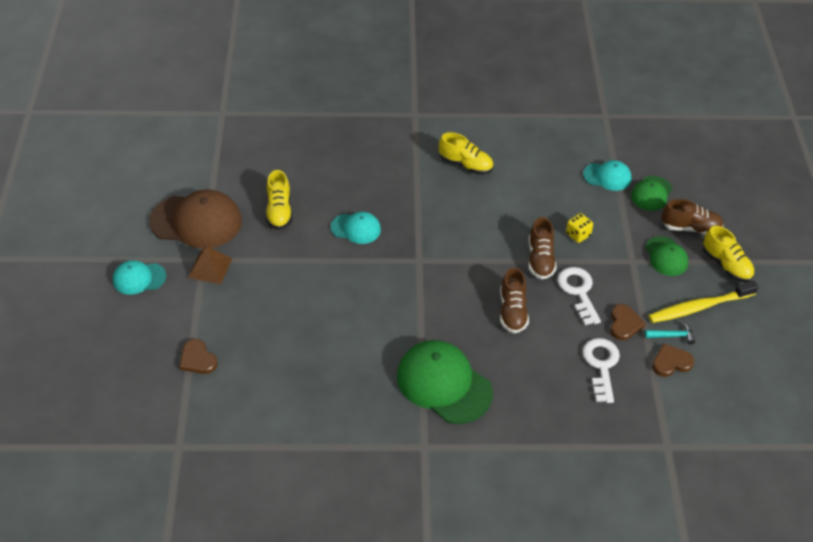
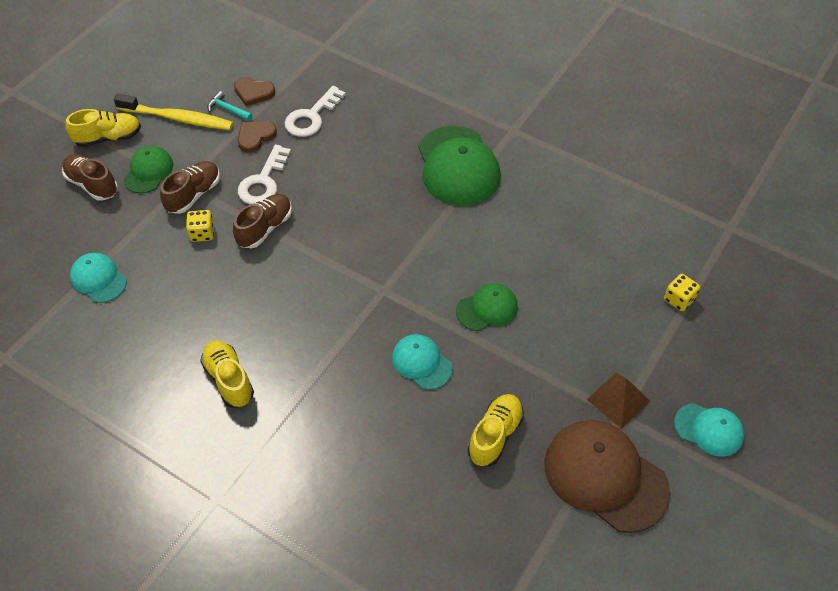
camera: 145 degrees left, 5 degrees up
brown heart [179,339,217,374] -> yellow dice [664,274,700,311]
brown shoe [500,267,529,333] -> brown shoe moved to [160,161,220,214]
green cap [631,176,672,211] -> green cap moved to [456,284,518,331]
yellow shoe [703,226,755,282] -> yellow shoe turned 75 degrees clockwise [66,109,141,147]

